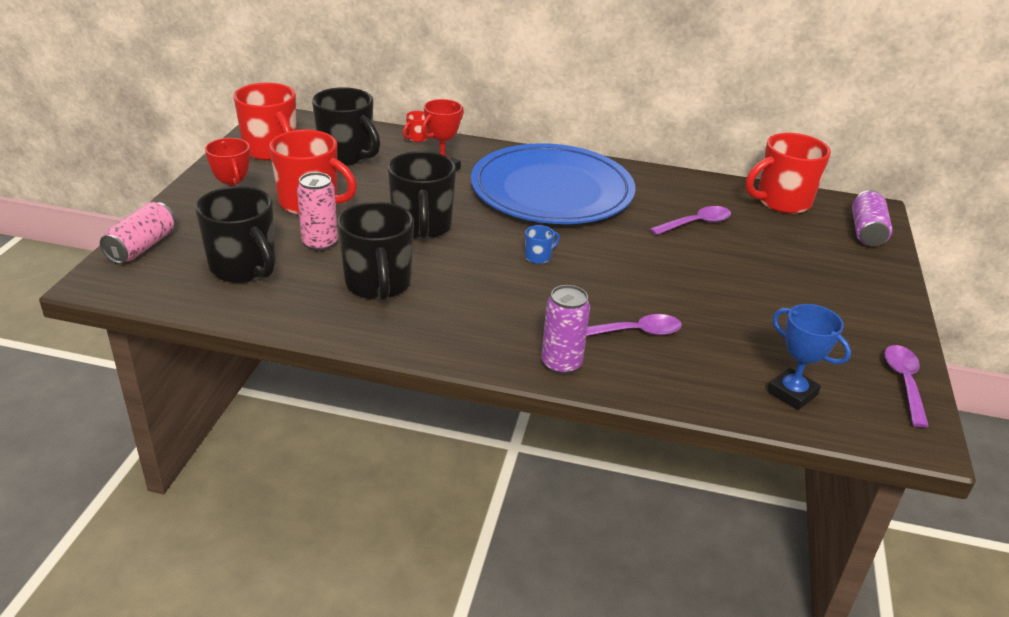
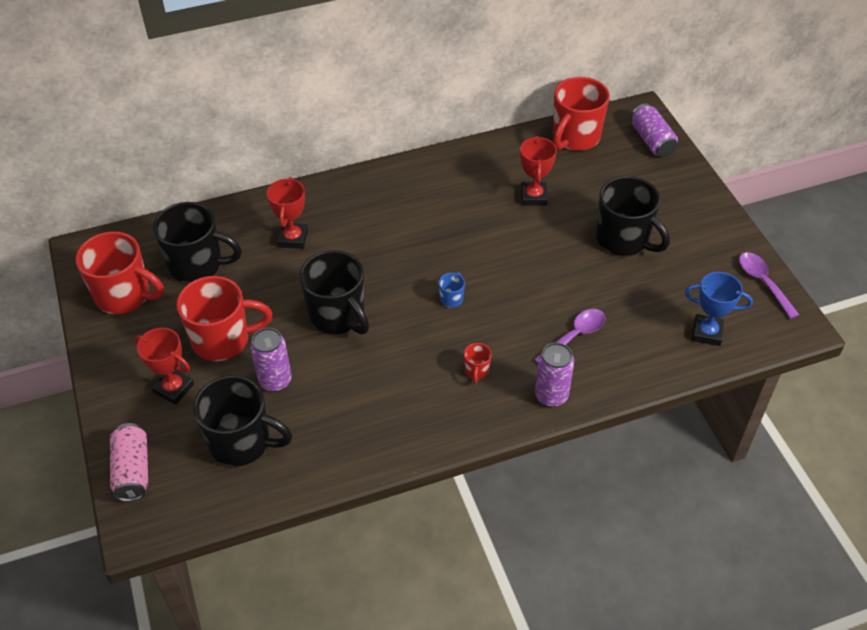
camera: 30 degrees left, 15 degrees up
pink can [297,172,338,251] -> purple can [250,328,292,392]
black mug [338,202,414,300] -> black mug moved to [596,176,670,256]
red mug [403,111,429,142] -> red mug moved to [464,343,492,383]
blue plate [471,143,635,224] -> none
purple spoon [650,206,731,235] -> red trophy [520,136,557,205]

